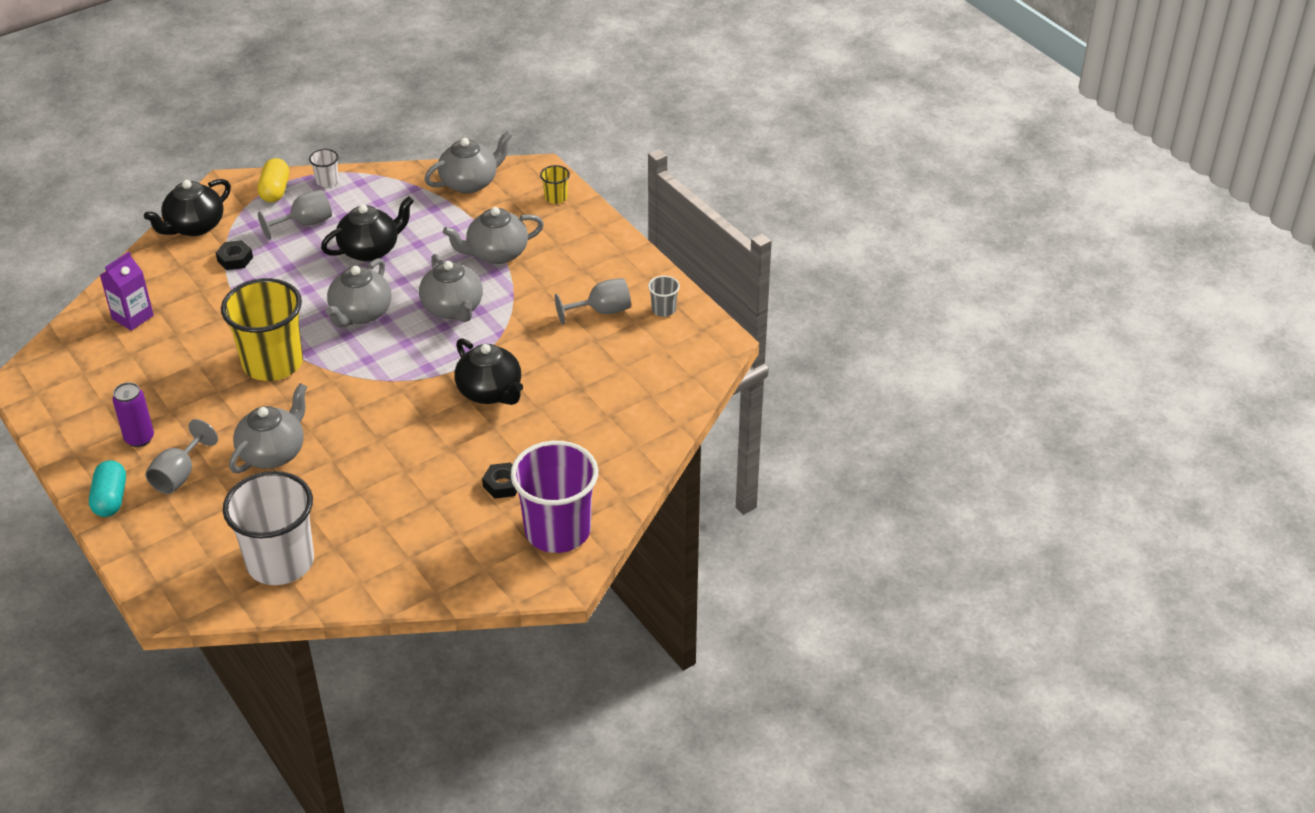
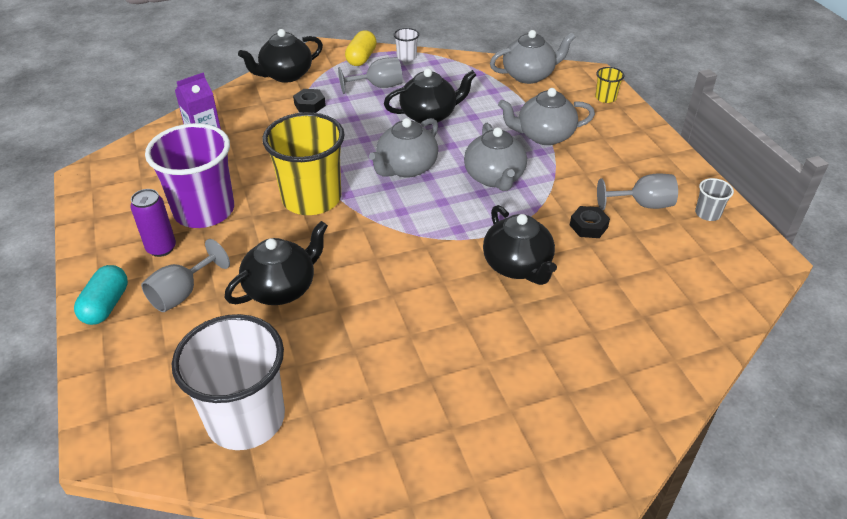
camera: 15 degrees right, 0 degrees up
grey teapot [229,383,307,473] -> black teapot [224,221,328,305]
black nut [482,462,517,499] -> black nut moved to [570,206,610,238]
purple cup [511,441,599,553] -> purple cup moved to [145,123,234,228]

